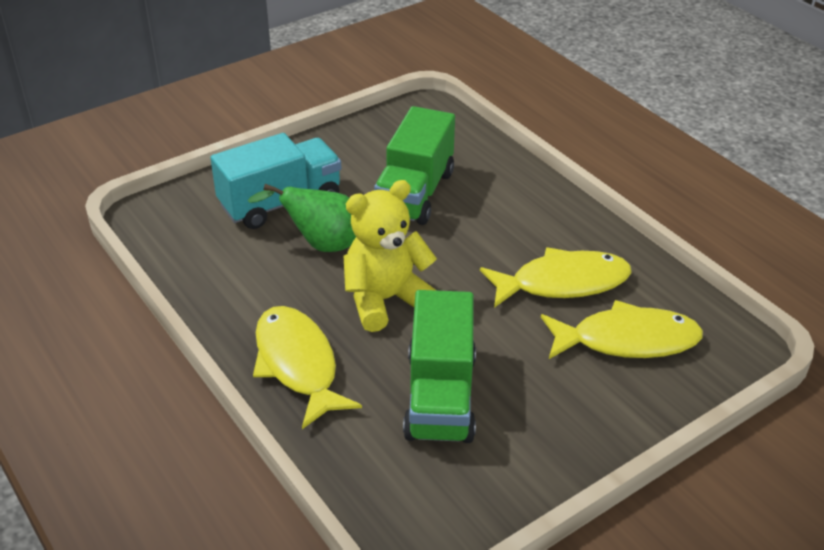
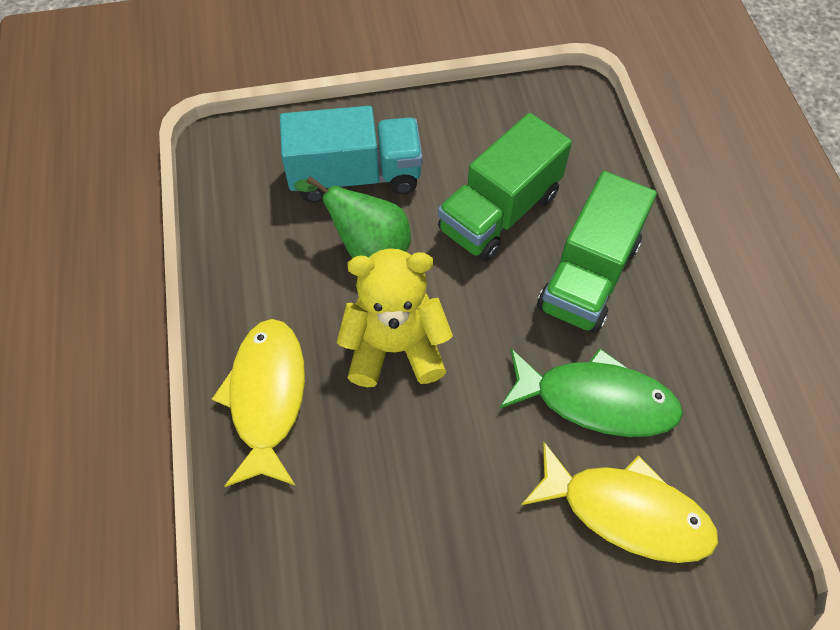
camera: 25 degrees right, 20 degrees up
green truck [403,290,476,443] -> green truck moved to [537,171,657,334]
yellow fish [480,247,632,308] -> green fish [499,348,683,437]

